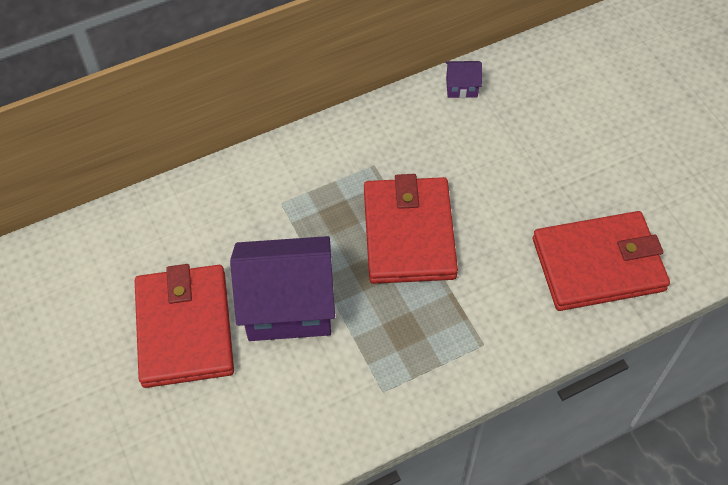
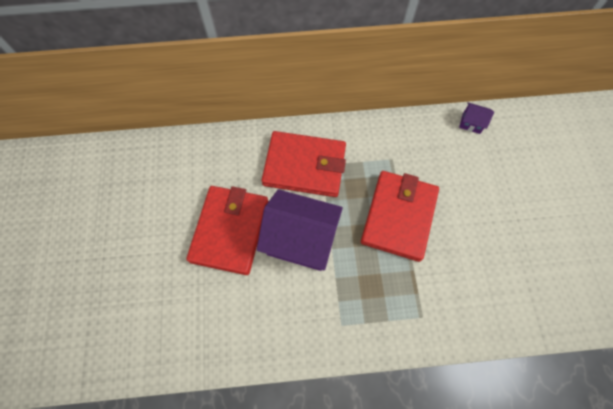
camera: 20 degrees right, 10 degrees up
red wallet [533,211,670,311] -> red wallet moved to [262,131,346,197]

